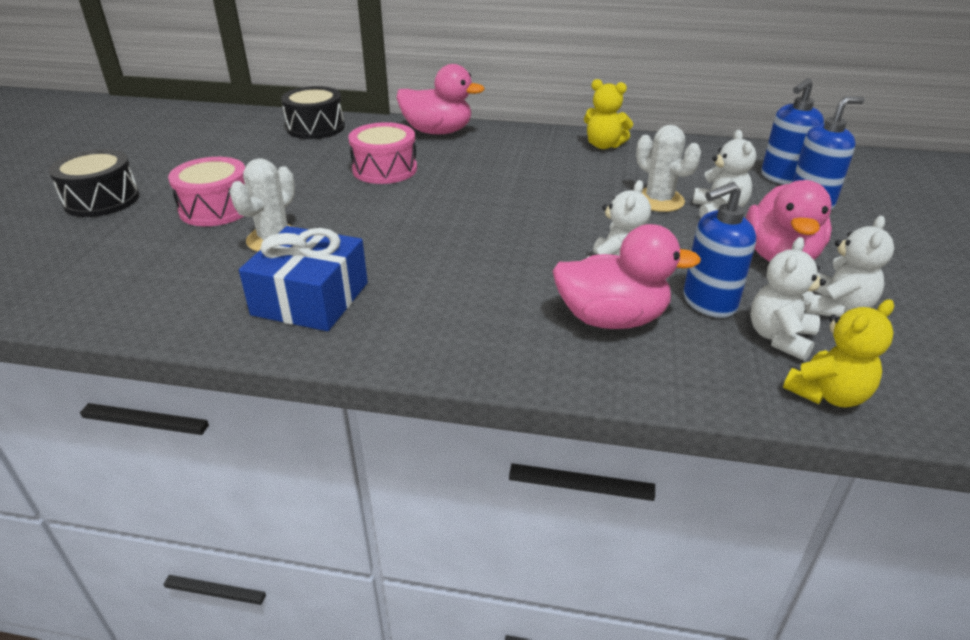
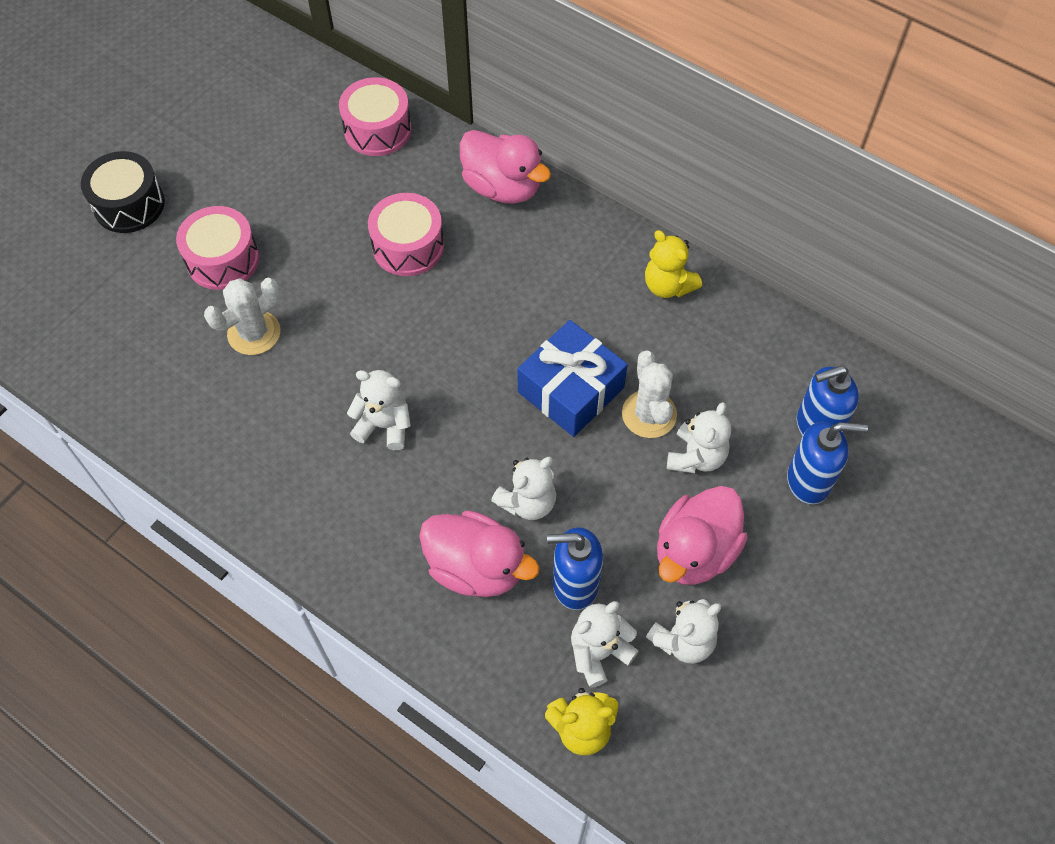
camera: 25 degrees right, 25 degrees up
blue gift [239,226,368,331] -> blue gift moved to [517,320,628,437]
black drum [281,86,345,139] -> pink drum [339,77,411,156]
none -> white teddy bear [347,370,411,450]

